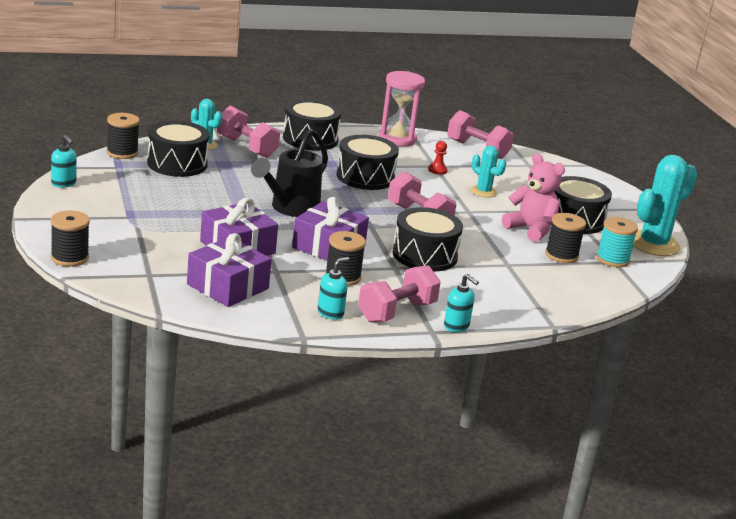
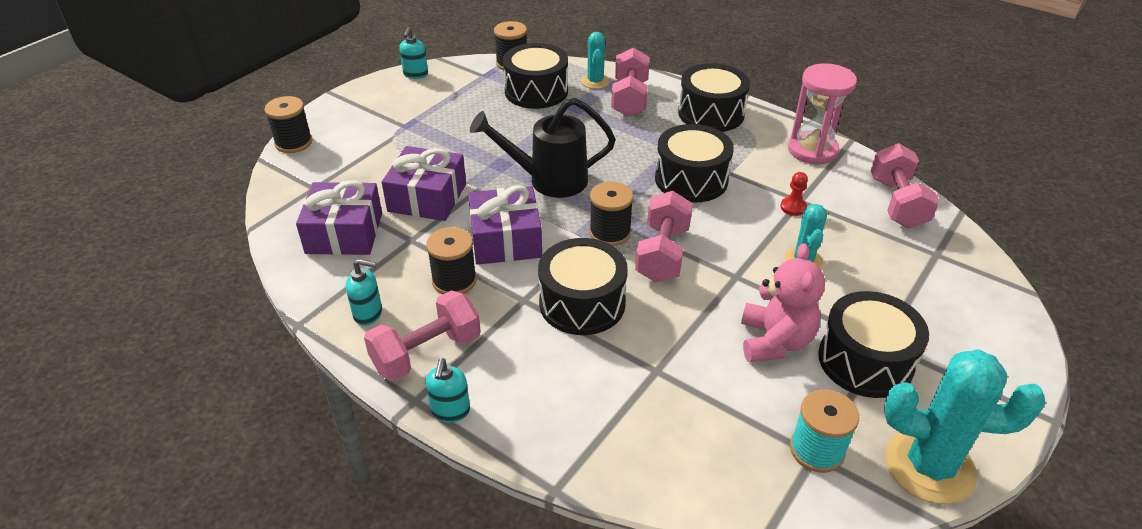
camera: 55 degrees right, 15 degrees up
pink dumbbell [358,265,441,323] -> pink dumbbell turned 45 degrees counterclockwise [364,290,481,381]
black spool [545,213,586,263] -> black spool moved to [589,181,634,246]

